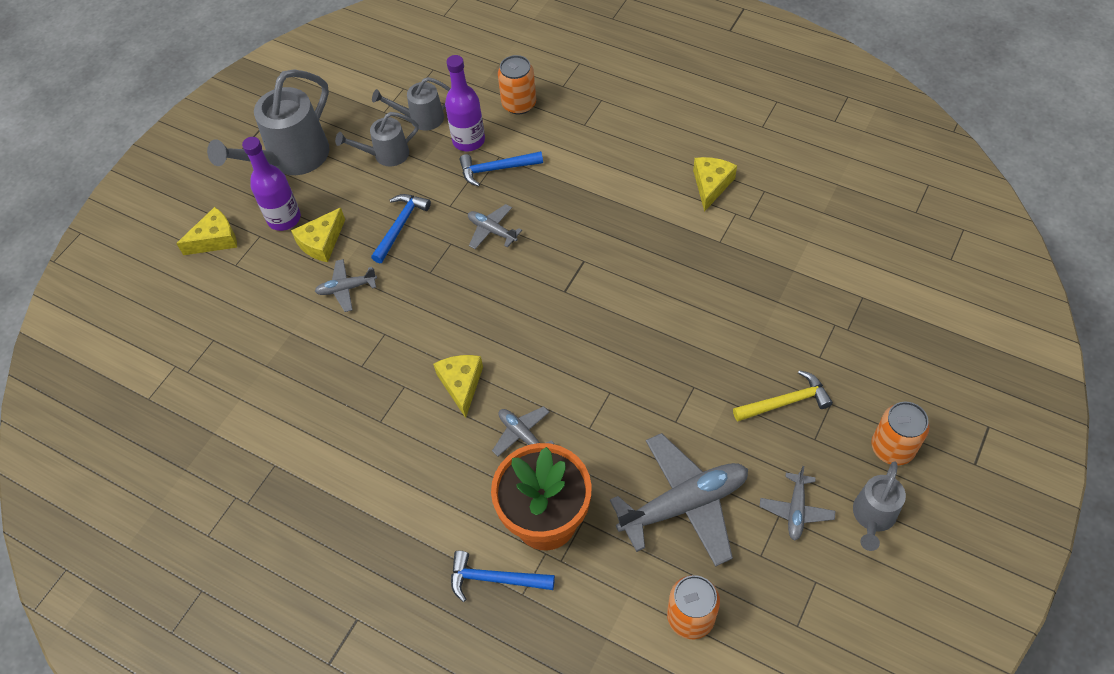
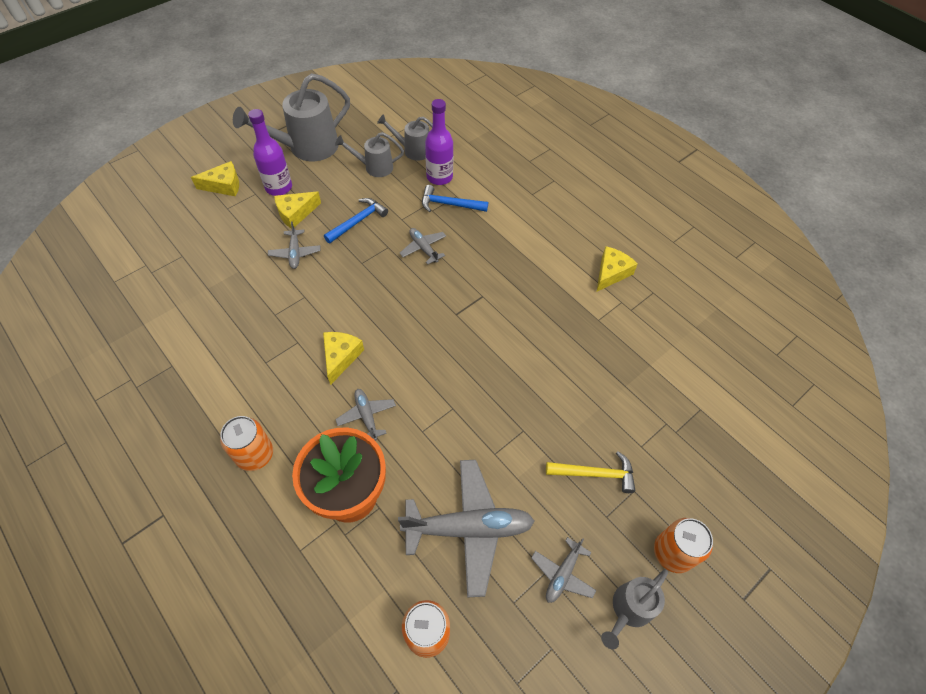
camera: 15 degrees right, 0 degrees up
grey plane [315,259,377,312] -> grey plane turned 105 degrees counterclockwise [268,222,320,269]
blue hammer [451,551,555,602] -> none
orange can [498,55,536,115] -> orange can moved to [220,416,273,471]

